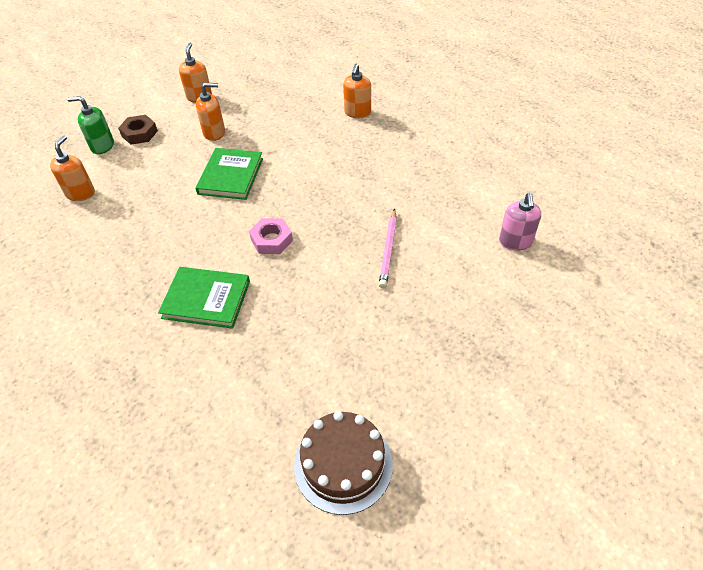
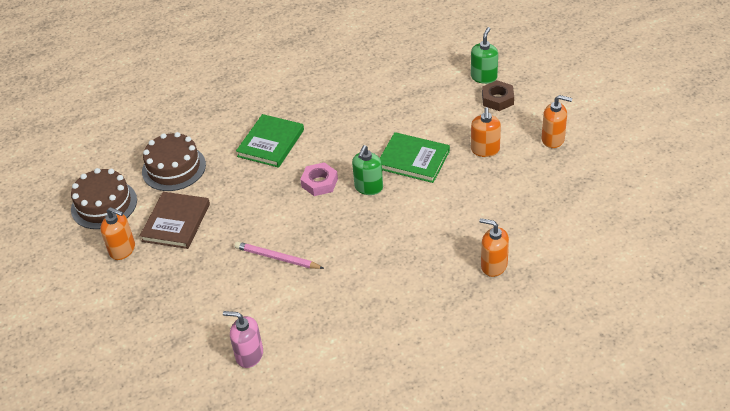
camera: 105 degrees right, 5 degrees down
orange soap dispenser [50,136,95,201] -> orange soap dispenser moved to [100,207,135,260]
none -> brown book [140,192,210,249]
none -> brown cake [142,132,206,191]
none -> green soap dispenser [352,145,383,195]

